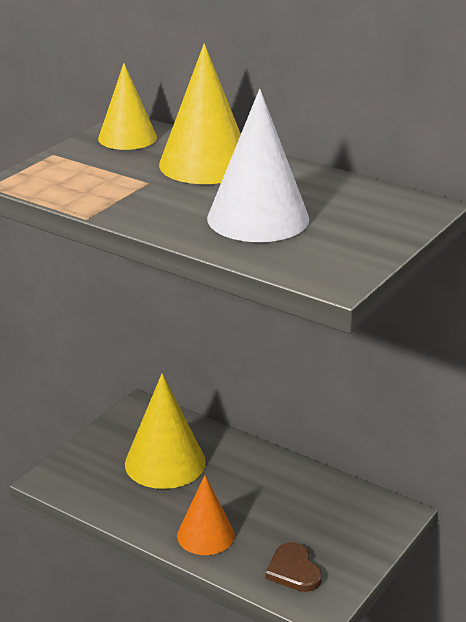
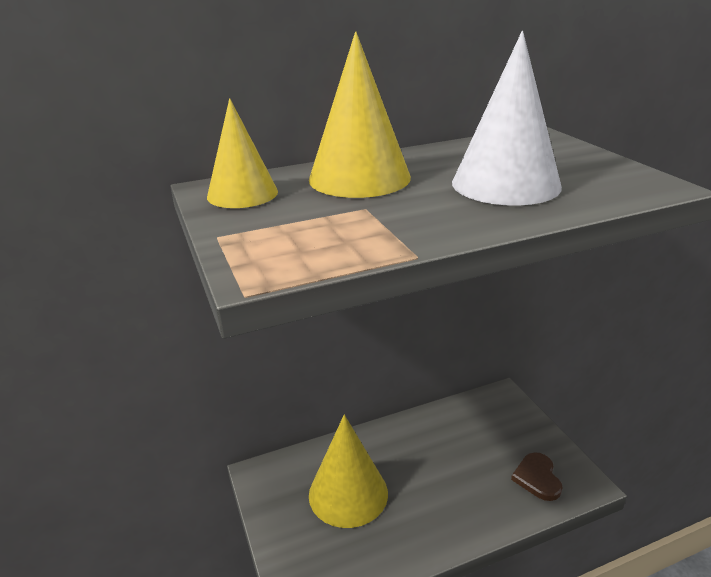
camera: 55 degrees left, 0 degrees up
orange cone [177,475,235,555] -> none
brown heart [265,542,322,592] -> brown heart turned 75 degrees clockwise [511,452,562,501]

